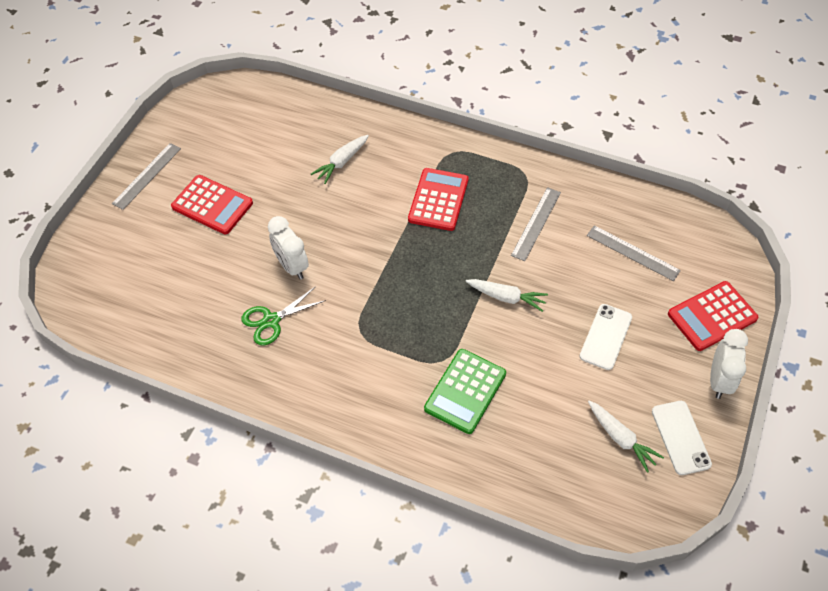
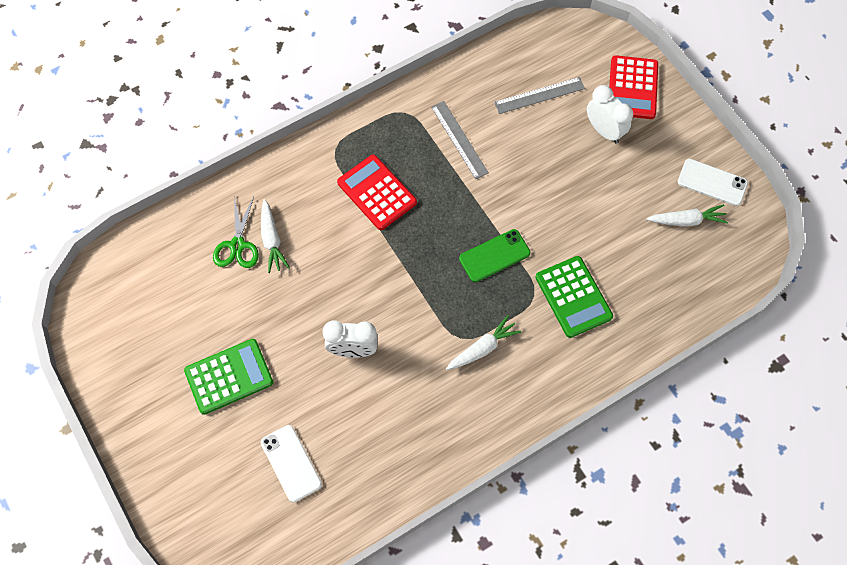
camera: 55 degrees left, 10 degrees up
grey ruler [112,143,181,210] -> none
red calculator [171,175,253,234] -> green calculator [184,339,273,415]
green scissors [241,286,326,346] -> green scissors moved to [213,196,259,268]
white carrot [466,279,548,312] -> white carrot moved to [446,315,521,370]
white phone [580,304,632,370] -> white phone moved to [261,425,322,502]
white clock [710,329,748,399] -> white clock moved to [587,85,633,144]
none -> green phone [459,229,530,282]

